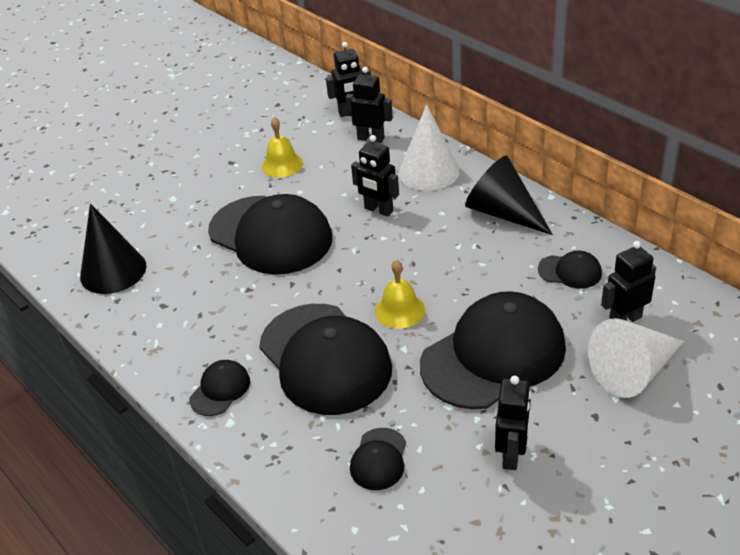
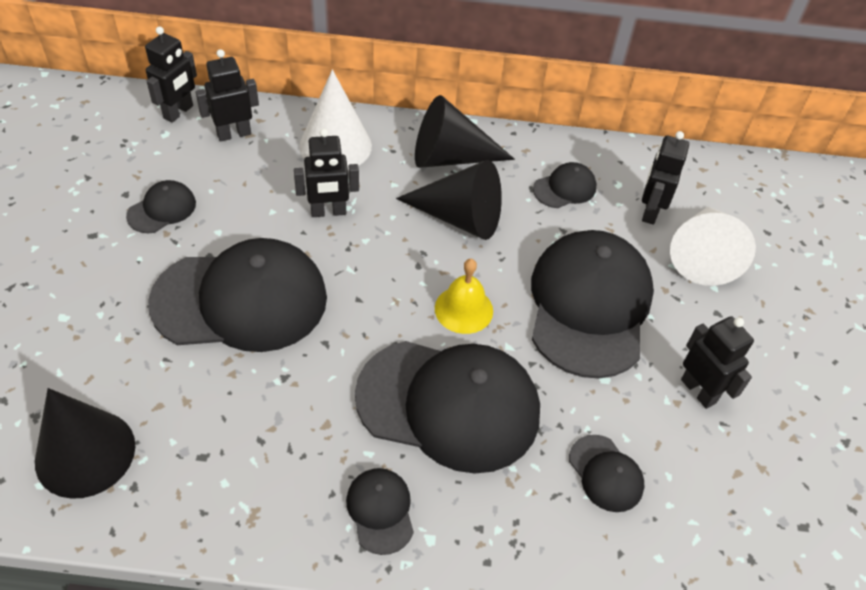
camera: 50 degrees left, 10 degrees up
yellow bell [261,117,303,178] -> black cap [126,180,196,233]
none -> black cone [396,160,502,240]

